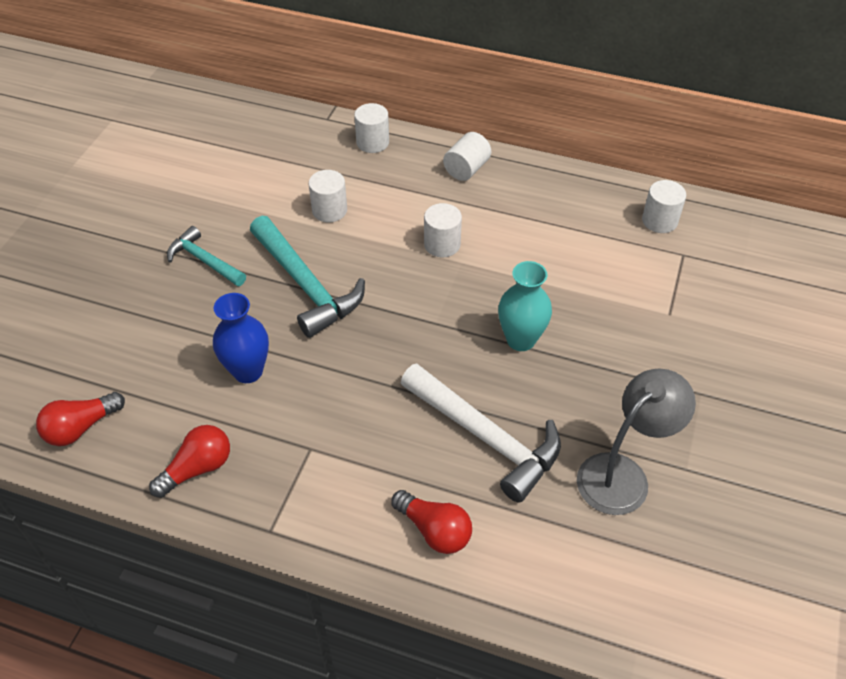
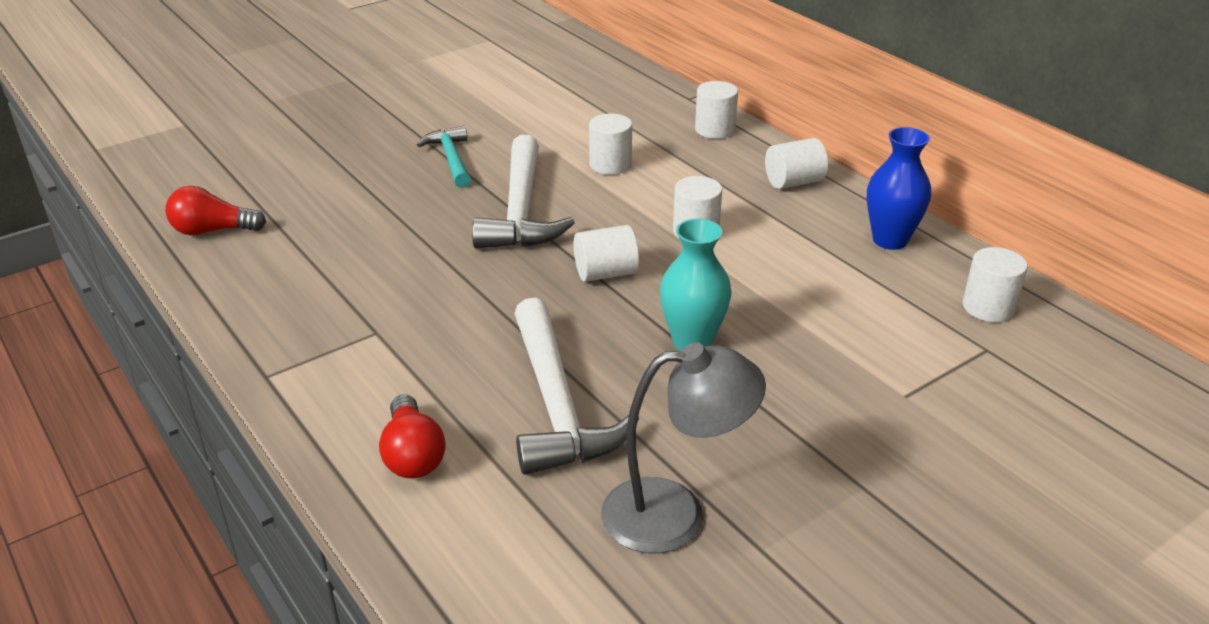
camera: 35 degrees right, 15 degrees down
red light bulb [149,425,230,498] -> none
blue vase [213,293,269,383] -> blue vase moved to [867,127,931,250]
turquoise hammer [250,216,365,338] -> white hammer [472,135,575,249]
none -> white cylinder [573,225,639,282]

